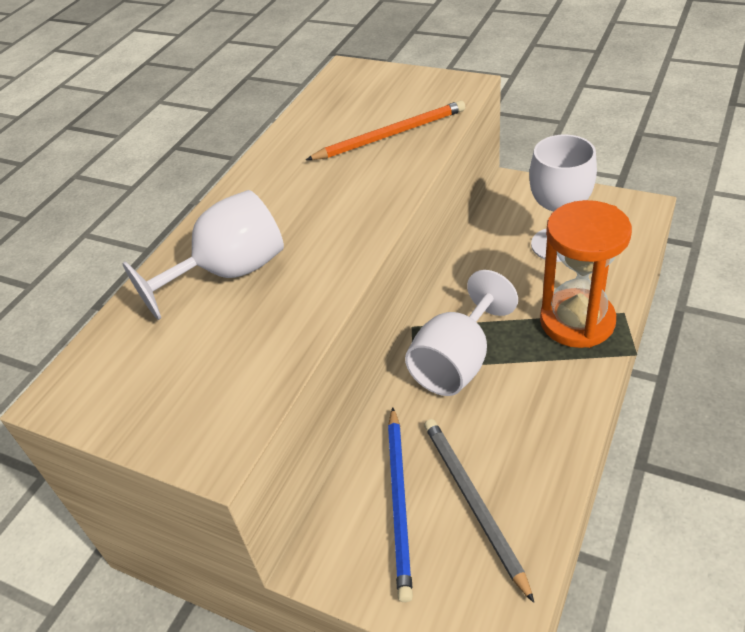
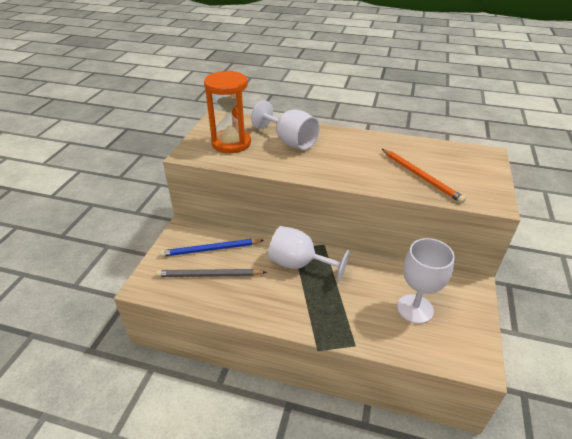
camera: 75 degrees right, 5 degrees down
grey pencil [424,419,534,603] -> grey pencil turned 150 degrees counterclockwise [156,269,267,277]
orange hourglass [540,200,632,348] -> orange hourglass moved to [204,71,251,153]

